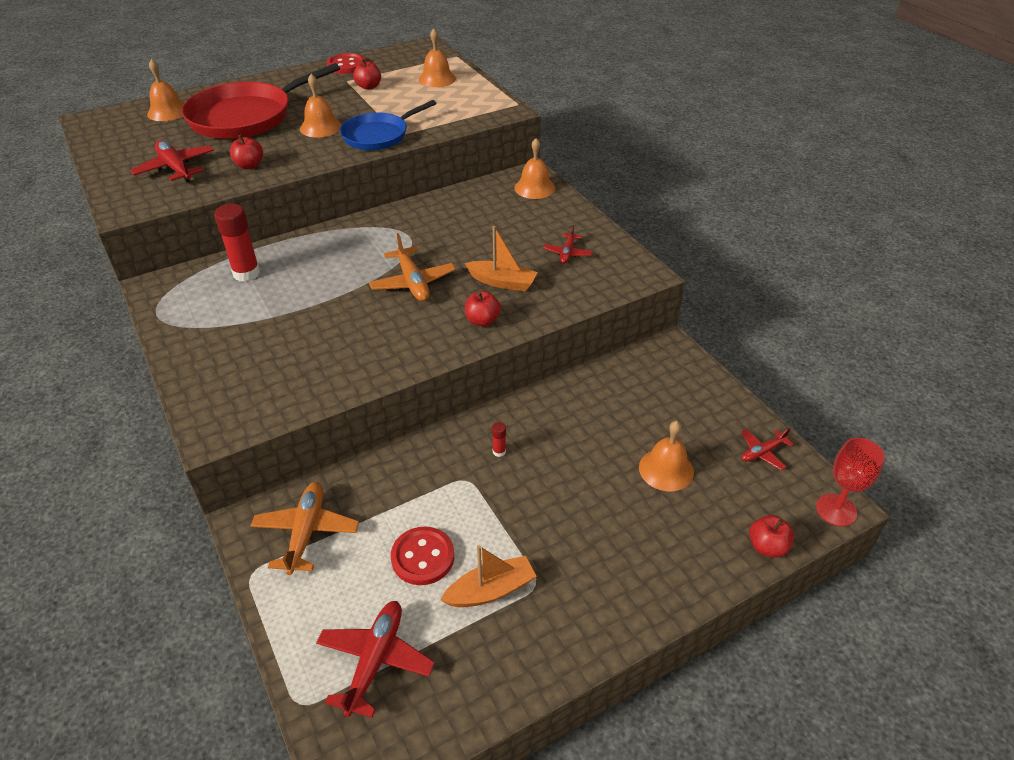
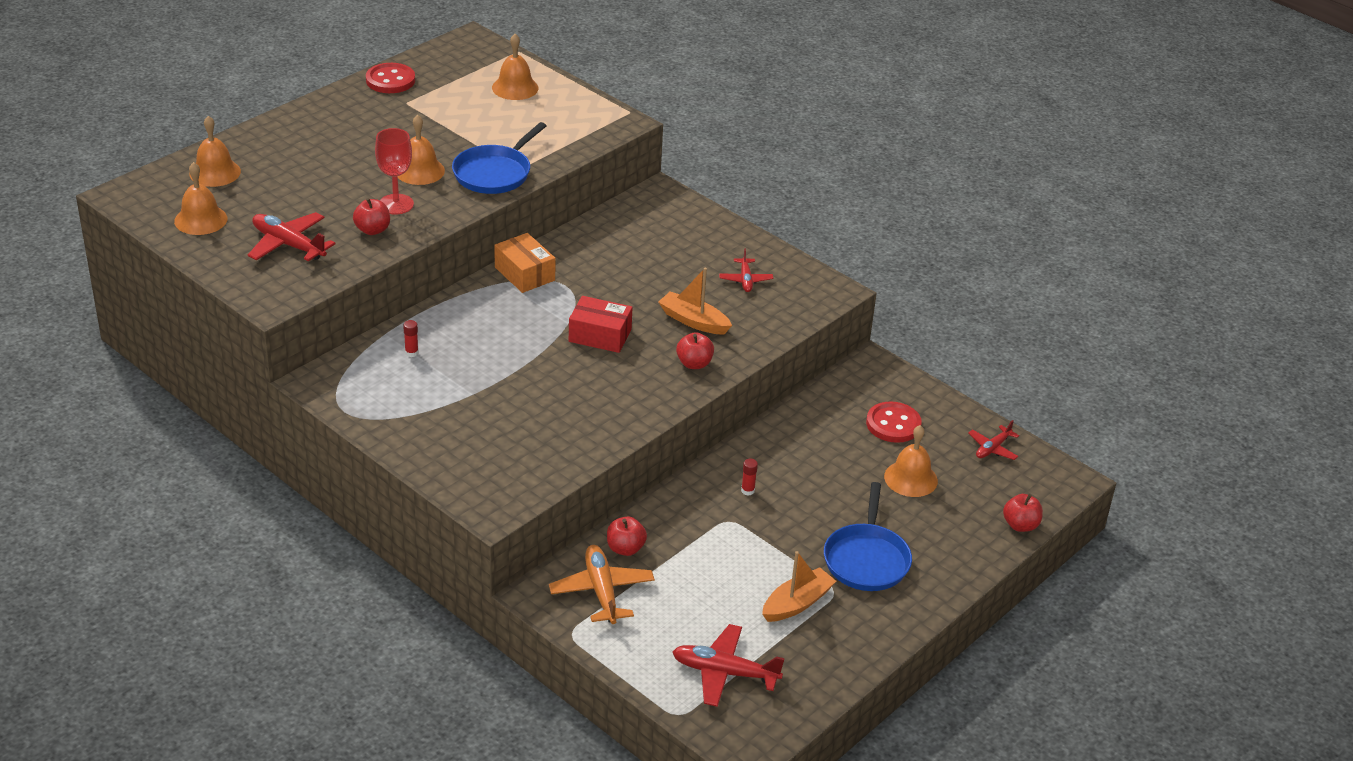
camera: 20 degrees left, 5 degrees down
red pan [181,63,340,139] -> none
red glue stick [214,204,260,282] -> red glue stick [403,320,418,357], size x0.45
red plane [316,601,435,718] -> red plane turned 75 degrees counterclockwise [673,624,785,707]
red apple [353,59,381,90] -> red apple moved to [607,516,647,556]
orange plane [369,233,456,301] -> red box [569,296,633,353]
red button [391,526,454,585] -> red button moved to [866,401,922,443]
orange boat [465,226,538,291] -> orange boat turned 150 degrees counterclockwise [658,268,732,334]
orange bell [514,138,555,199] -> orange bell moved to [174,162,227,235]
red goblet [816,438,885,526] -> red goblet moved to [375,128,414,214]
none -> orange box [494,233,556,293]
none -> blue pan [824,482,912,591]

